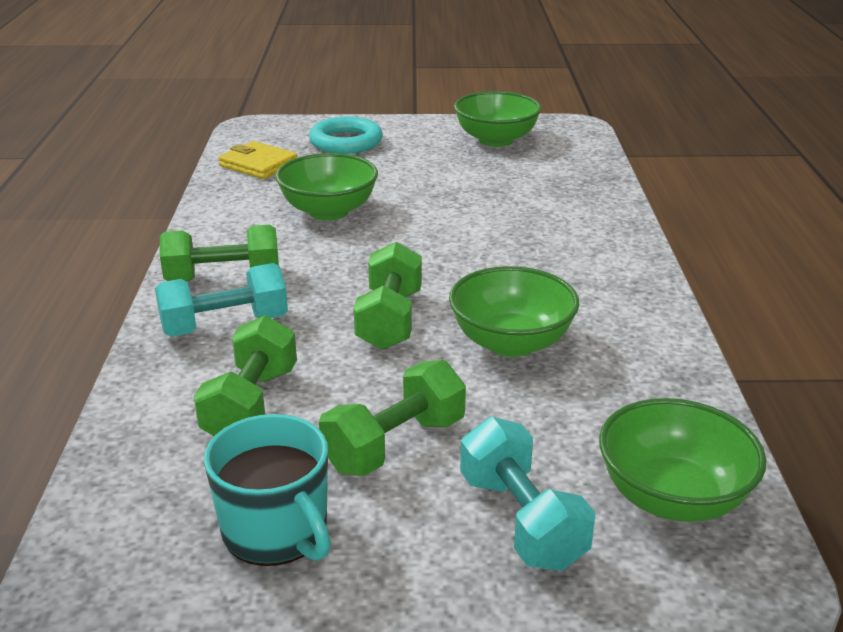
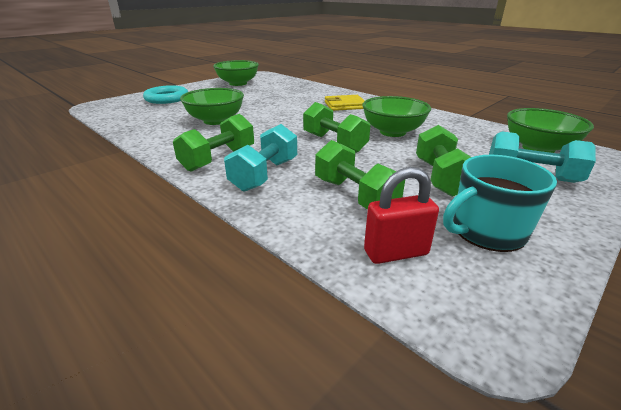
camera: 45 degrees left, 0 degrees up
turquoise mug [204,414,331,566] -> turquoise mug turned 150 degrees clockwise [443,155,557,252]
yellow wallet [218,141,298,179] -> yellow wallet moved to [325,95,365,111]
none -> red padlock [364,167,439,264]

